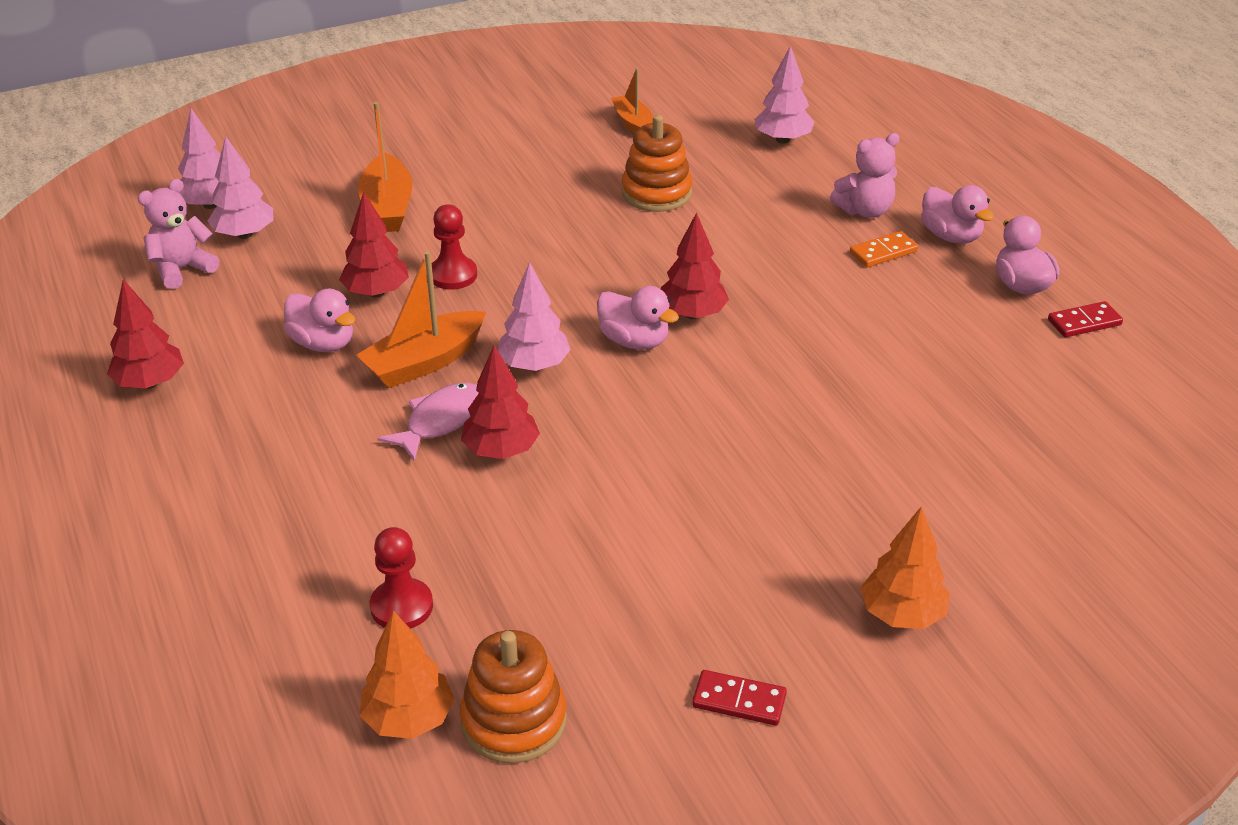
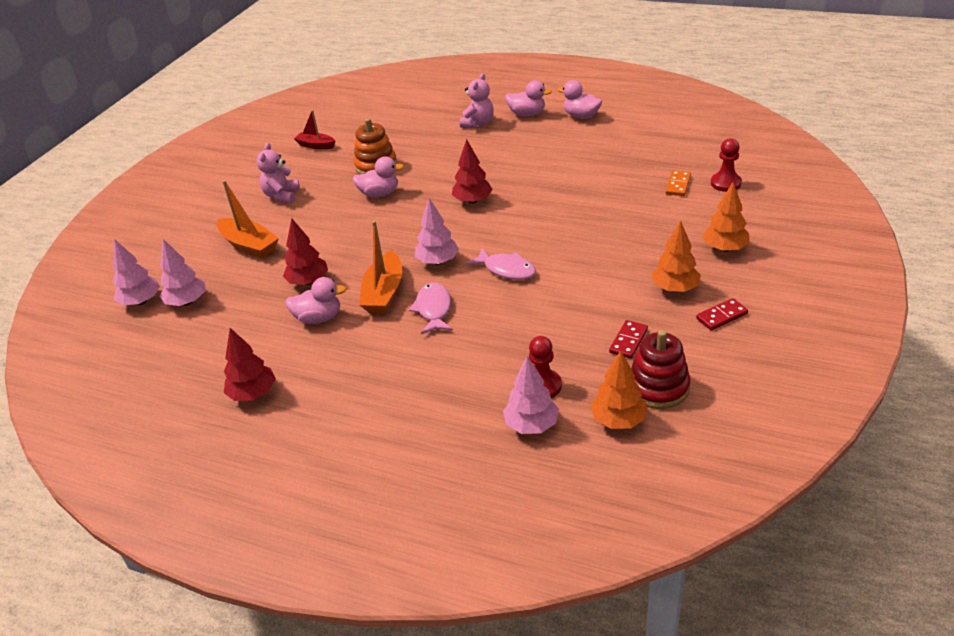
camera: 40 degrees left, 0 degrees up
pink teddy bear [138,179,219,289] -> pink teddy bear moved to [256,143,300,203]
red pawn [432,204,477,290] -> red pawn moved to [711,138,742,192]
orange stacking toy [460,630,567,763] -> red stacking toy [631,330,691,409]
red tree [461,346,540,459] -> none
pink duck [597,286,679,350] -> pink duck moved to [353,156,404,197]
orange boat [611,68,653,133] -> red boat [294,110,335,149]
pink tree [754,46,815,144] -> pink tree moved to [503,356,559,434]
orange domino [850,231,918,267] -> orange domino moved to [665,170,691,196]
red domino [1048,301,1123,337] -> red domino moved to [609,320,648,359]
none -> pink fish [466,248,536,280]
none -> orange tree [652,220,701,292]

